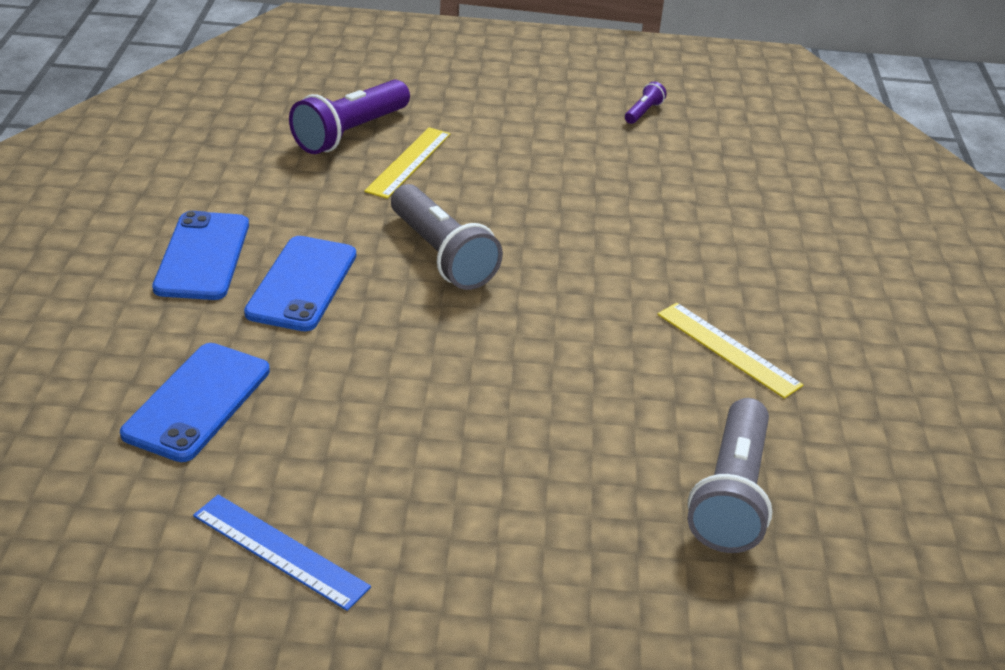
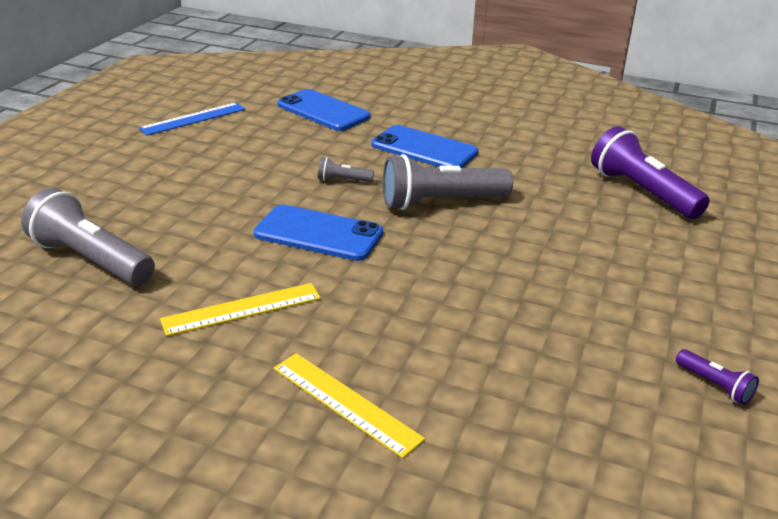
camera: 110 degrees right, 5 degrees down
blue phone [152,211,249,300] -> blue phone moved to [253,204,383,261]
yellow ruler [364,127,450,199] -> yellow ruler moved to [273,353,425,458]
none -> grey flashlight [318,157,374,182]

